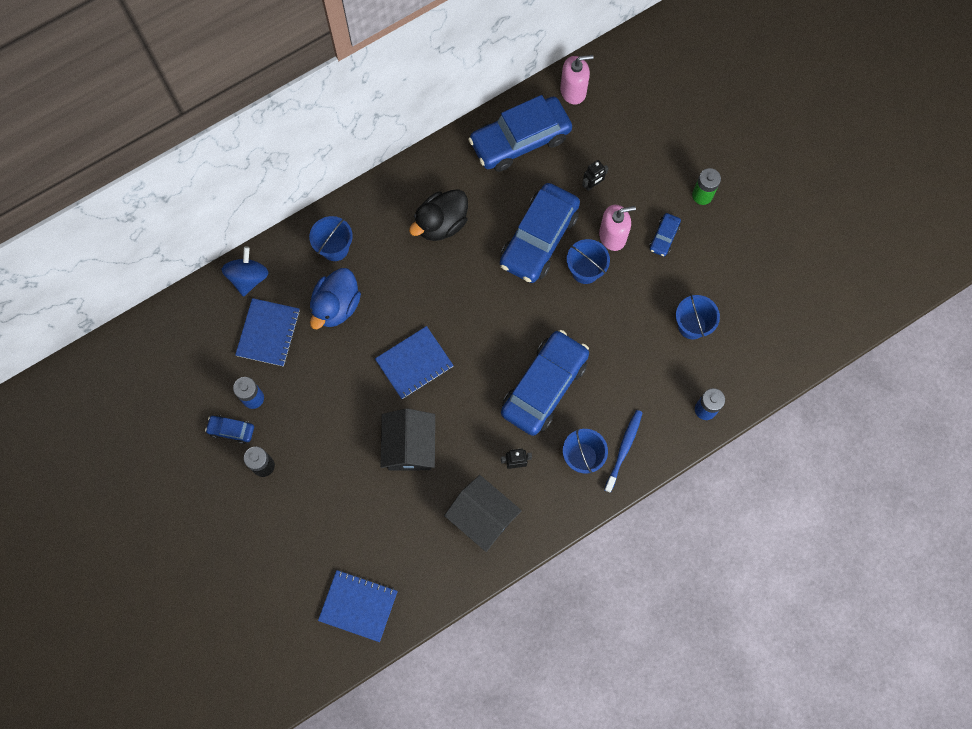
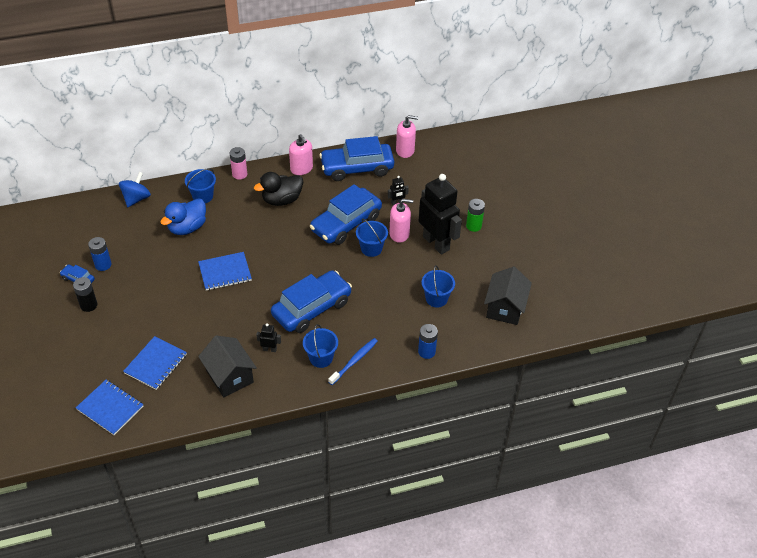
camera: 15 degrees right, 25 degrees down
blue notebook [235,298,300,367] -> blue notebook moved to [123,336,187,390]
black house [380,408,435,470] -> black house moved to [484,266,532,325]
blue car [649,213,681,256] -> black robot [419,174,462,254]
none -> pink battery [230,147,247,180]
none -> pink soap dispenser [289,134,313,175]

